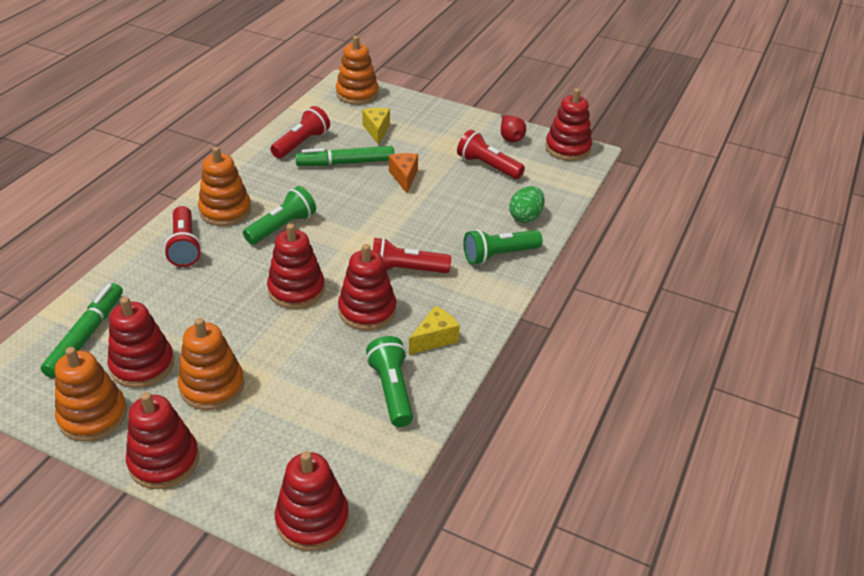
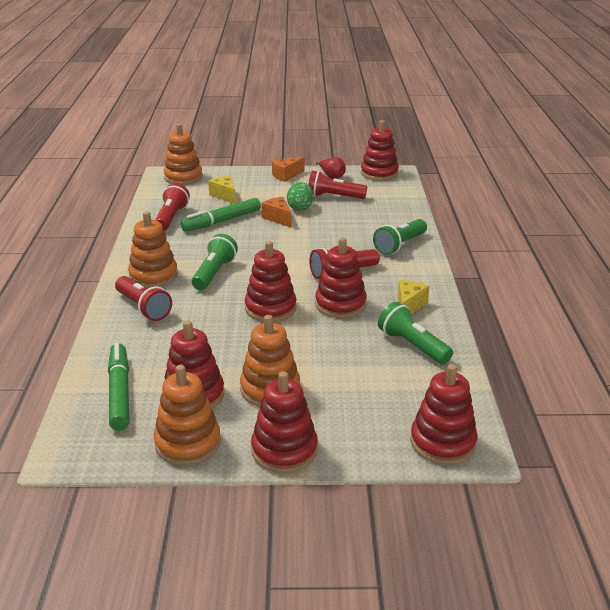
camera: 25 degrees left, 10 degrees down
green egg [509,186,545,223] -> green egg moved to [287,182,313,211]
none -> orange cheese [272,157,305,182]

